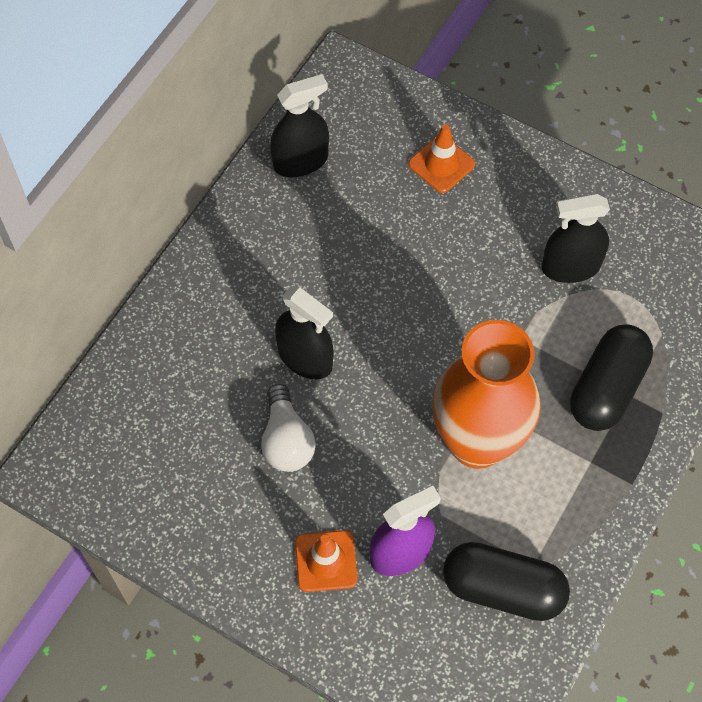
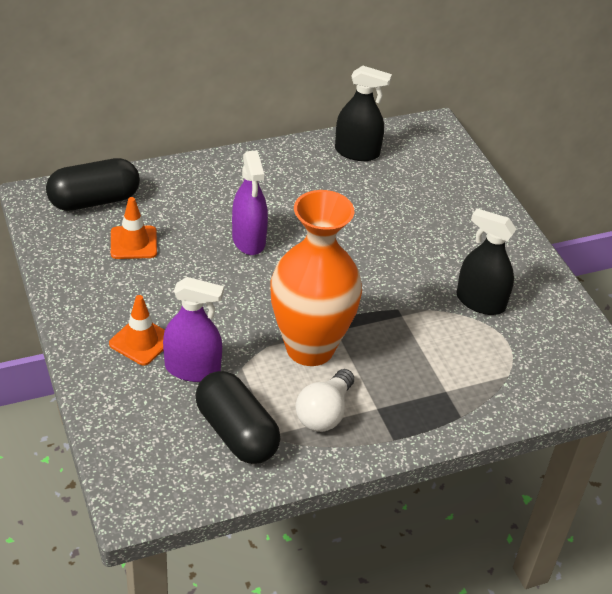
camera: 35 degrees right, 20 degrees down
white light bulb [261,384,316,472] -> white light bulb moved to [295,369,354,432]
black spray bottle [275,286,333,379] -> purple spray bottle [232,150,268,255]
orange traffic cone [408,124,475,193] -> orange traffic cone moved to [111,197,157,259]
black capsule [570,324,653,431] -> black capsule moved to [46,158,140,211]

